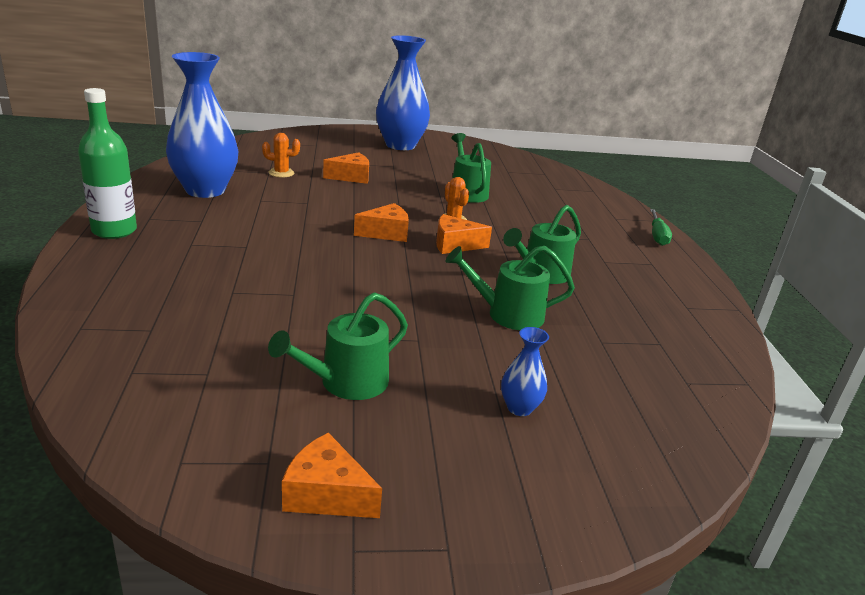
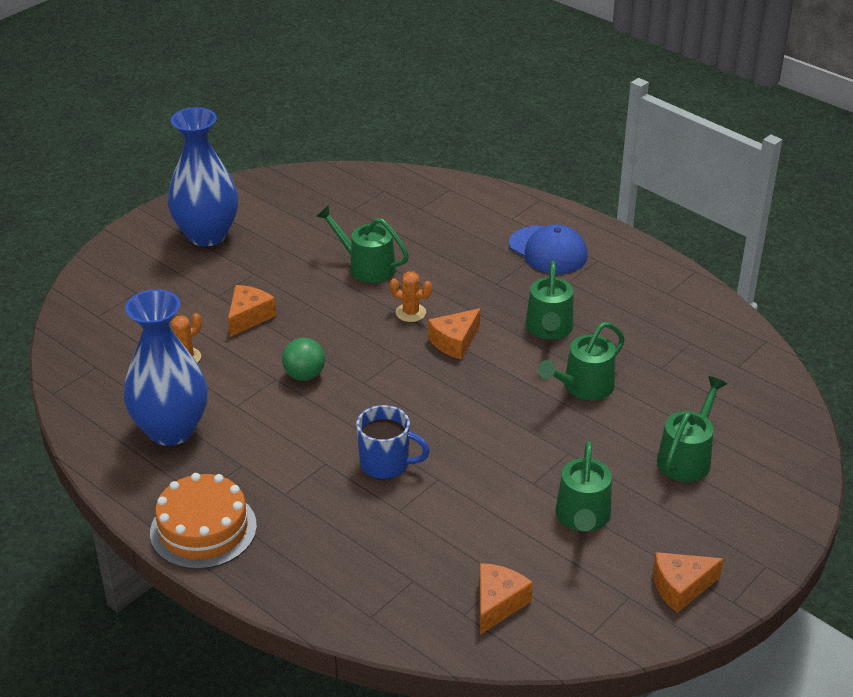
camera: 40 degrees left, 10 degrees up
green bottle [78,88,137,239] -> orange cake [150,473,257,569]
orange cheese [354,203,409,242] -> orange cheese moved to [479,563,533,635]
blue vase [501,327,549,416] -> green watering can [657,376,727,482]
green screwdriver [650,209,672,246] -> none
none -> green ball [282,338,325,381]
none -> blue mug [356,405,430,480]
none -> blue cap [509,224,588,274]

